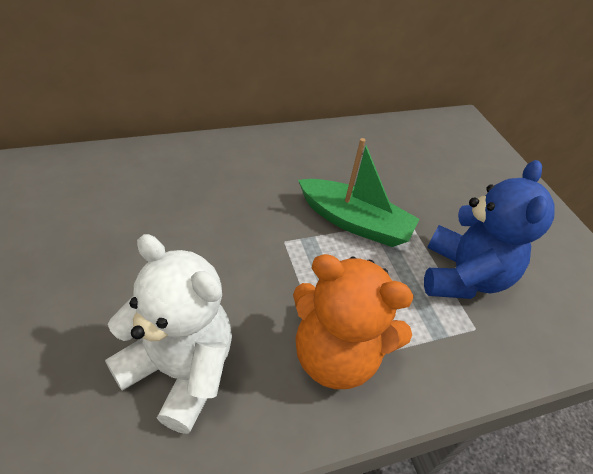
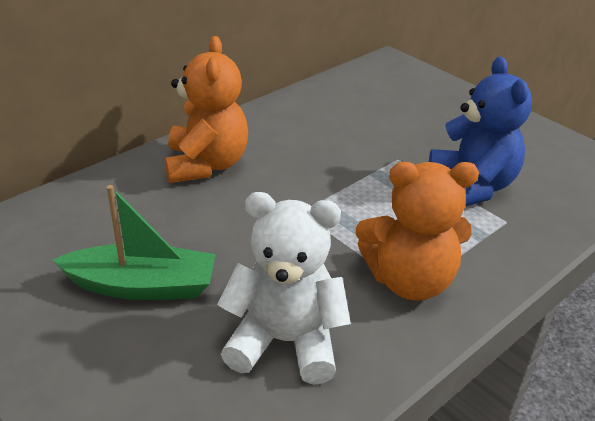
camera: 20 degrees left, 10 degrees down
green boat [298,138,420,247] -> green boat moved to [53,185,216,300]
none -> orange teddy bear [165,36,248,183]

